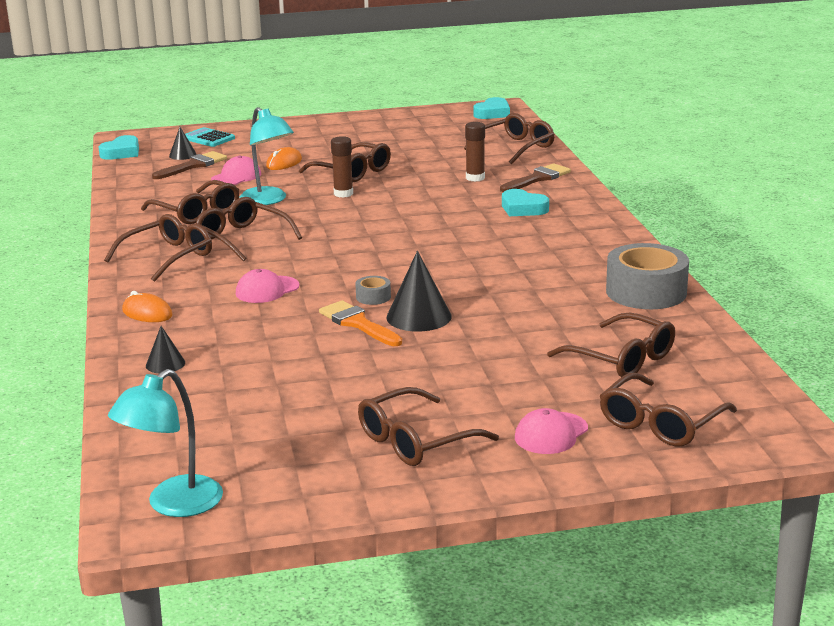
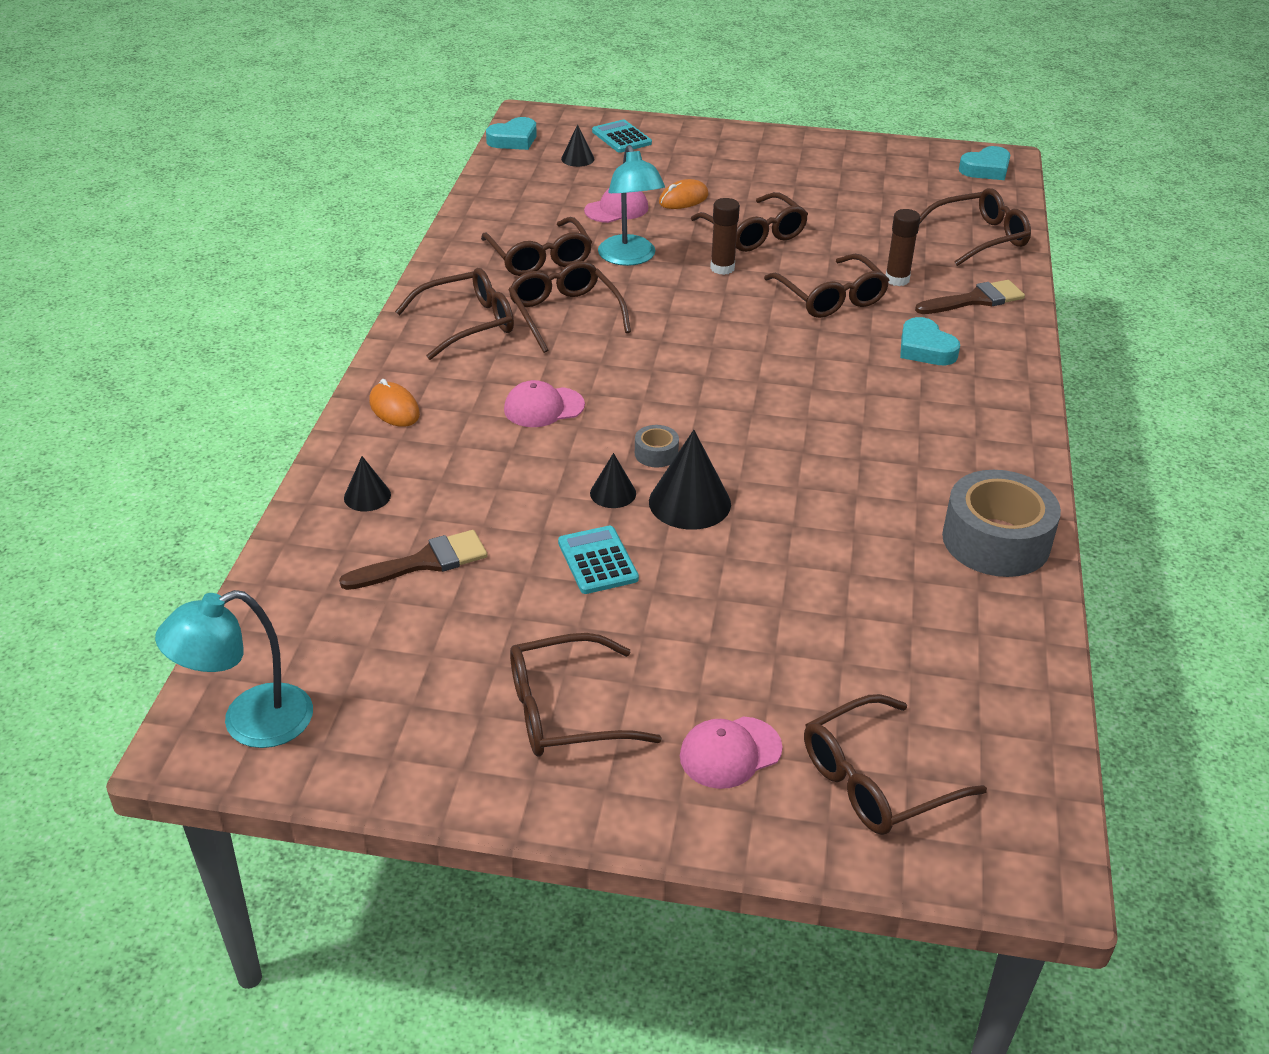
camera: 20 degrees right, 15 degrees up
brown brush [152,151,227,179] -> brown brush moved to [339,530,487,590]
orange brush [319,300,402,346] -> black cone [590,453,636,508]
brown glasses [547,313,675,377] -> brown glasses moved to [764,254,889,318]
none -> turquoise calculator [558,526,639,594]

